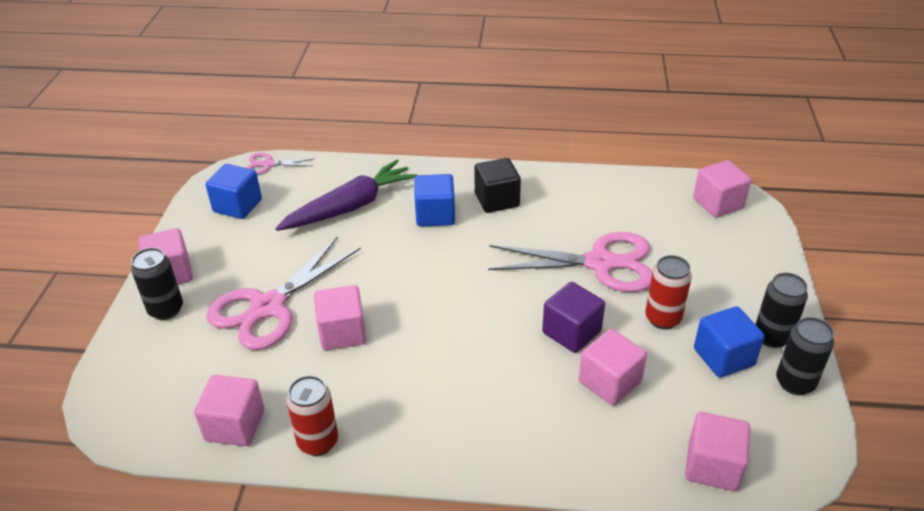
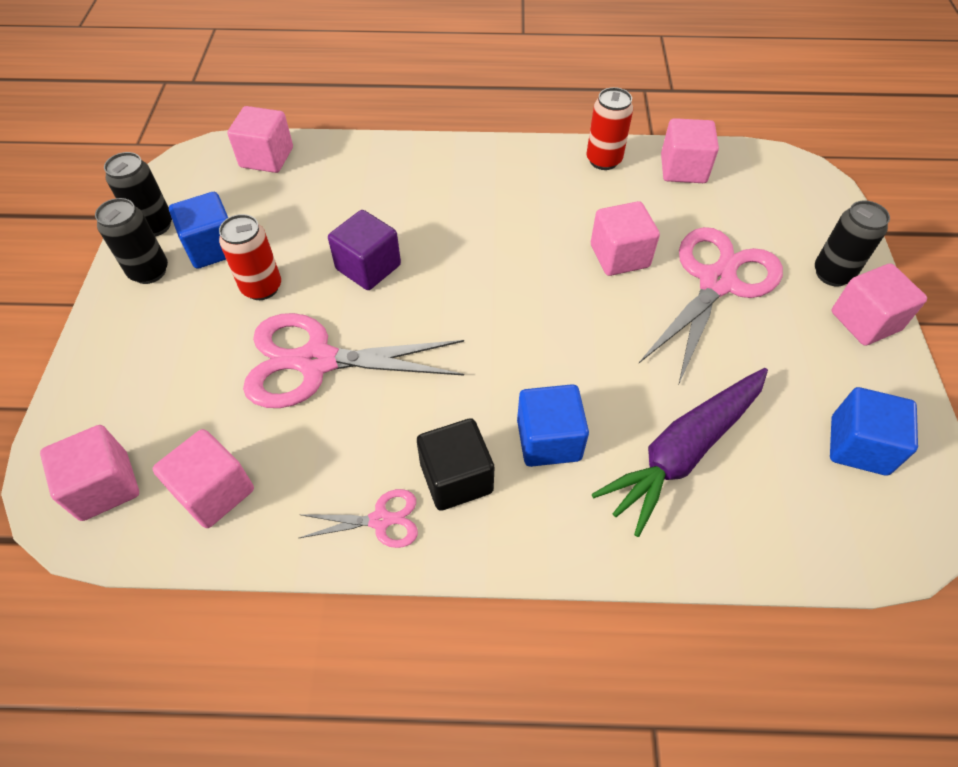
camera: 175 degrees right, 15 degrees up
pink scissors [246,153,315,175] -> pink scissors moved to [299,489,418,548]
pink cube [579,329,647,406] -> pink cube moved to [153,429,254,528]

